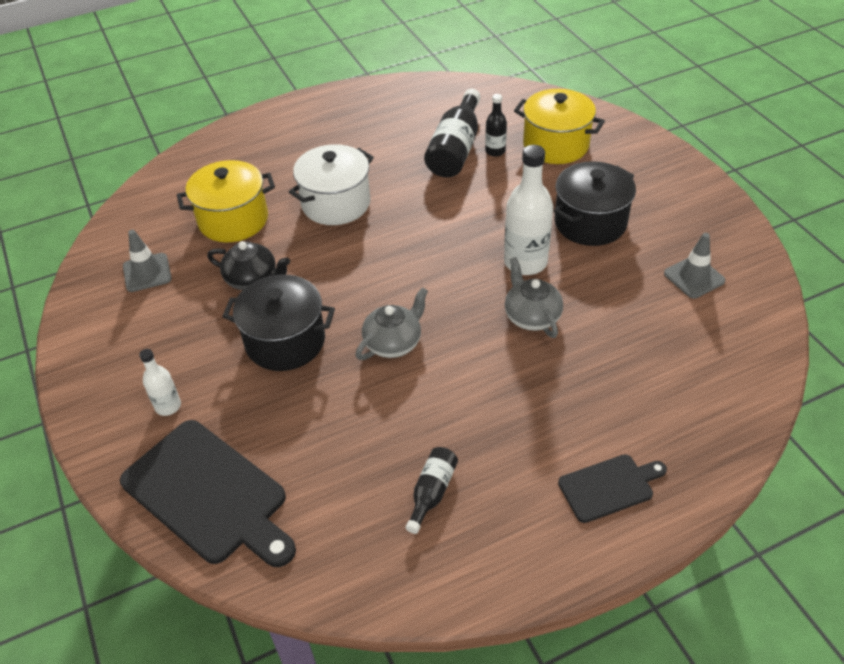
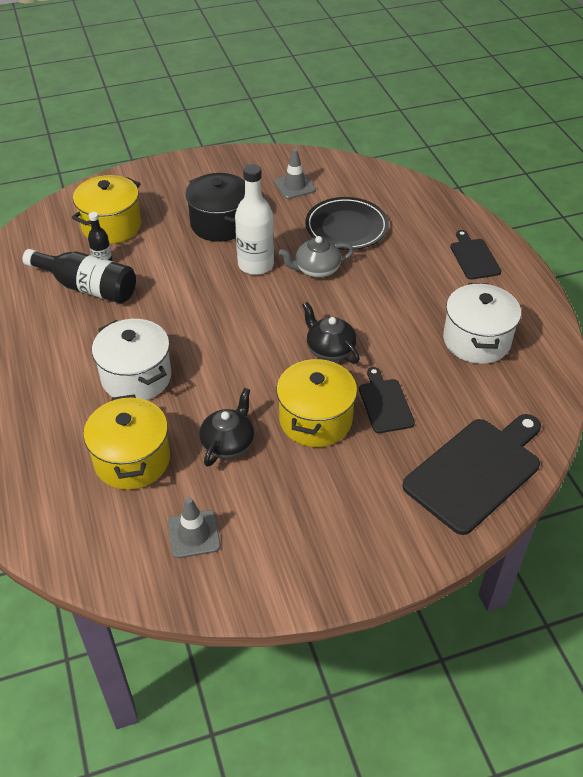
camera: 85 degrees left, 0 degrees up
white bottle [139,349,181,416] -> none
black pot [222,275,335,371] -> yellow pot [277,357,357,447]
grey teapot [356,287,428,360] -> black teapot [302,302,360,364]
black bottle [405,447,458,534] -> white pot [443,283,521,364]
none -> black plate [305,197,389,250]
none -> black cutting board [359,367,415,433]

